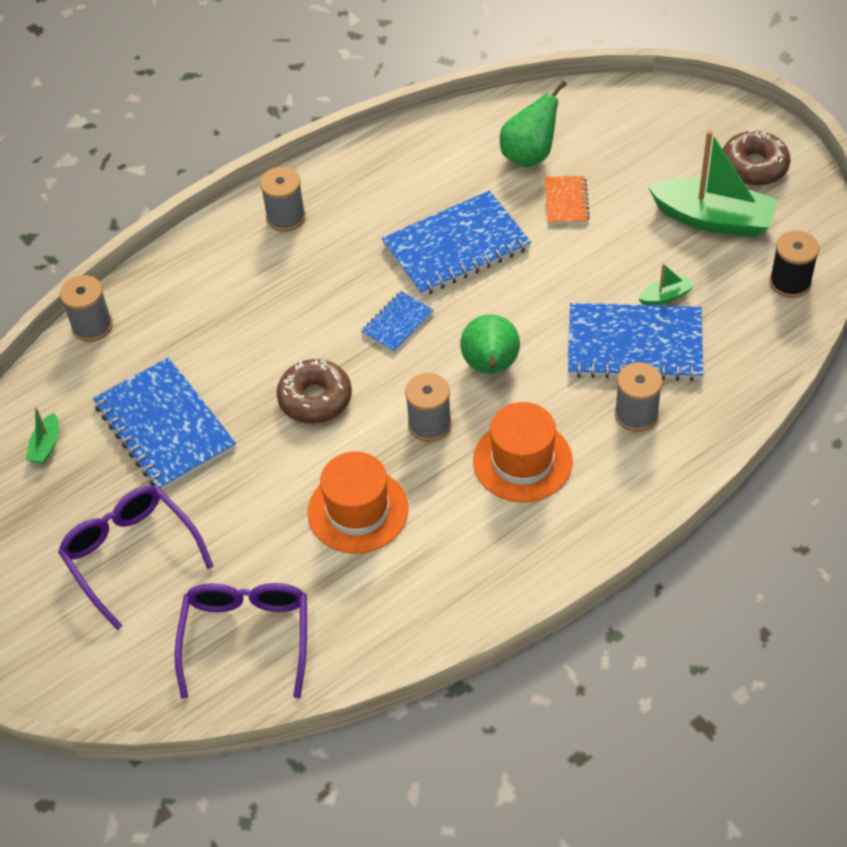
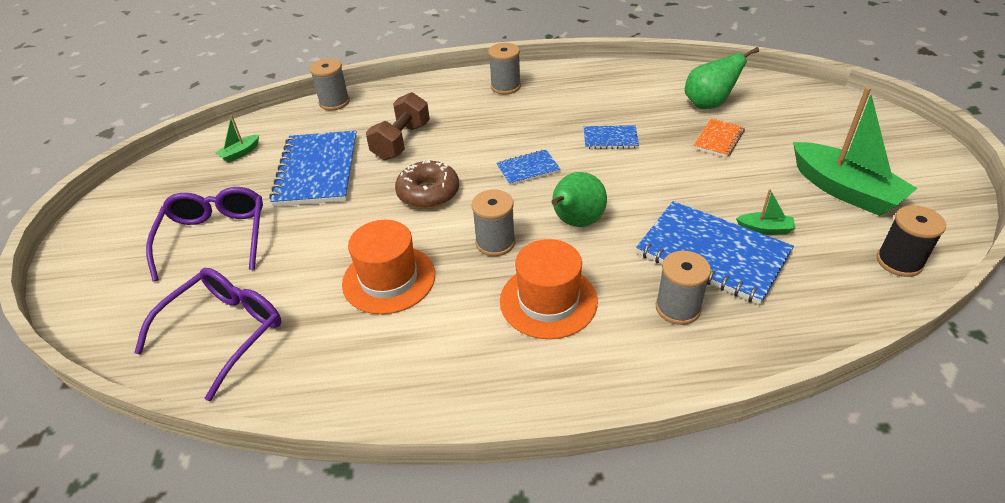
camera: 30 degrees right, 10 degrees down
blue notebook [382,190,531,296] -> blue notebook [584,125,639,149], size x0.50
brown donut [723,130,790,186] -> none
none -> brown dumbbell [366,92,430,160]

